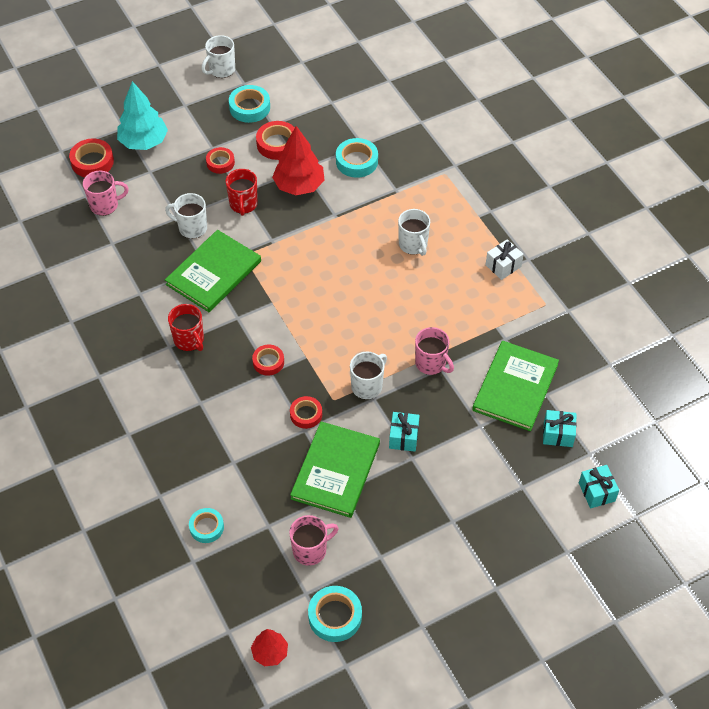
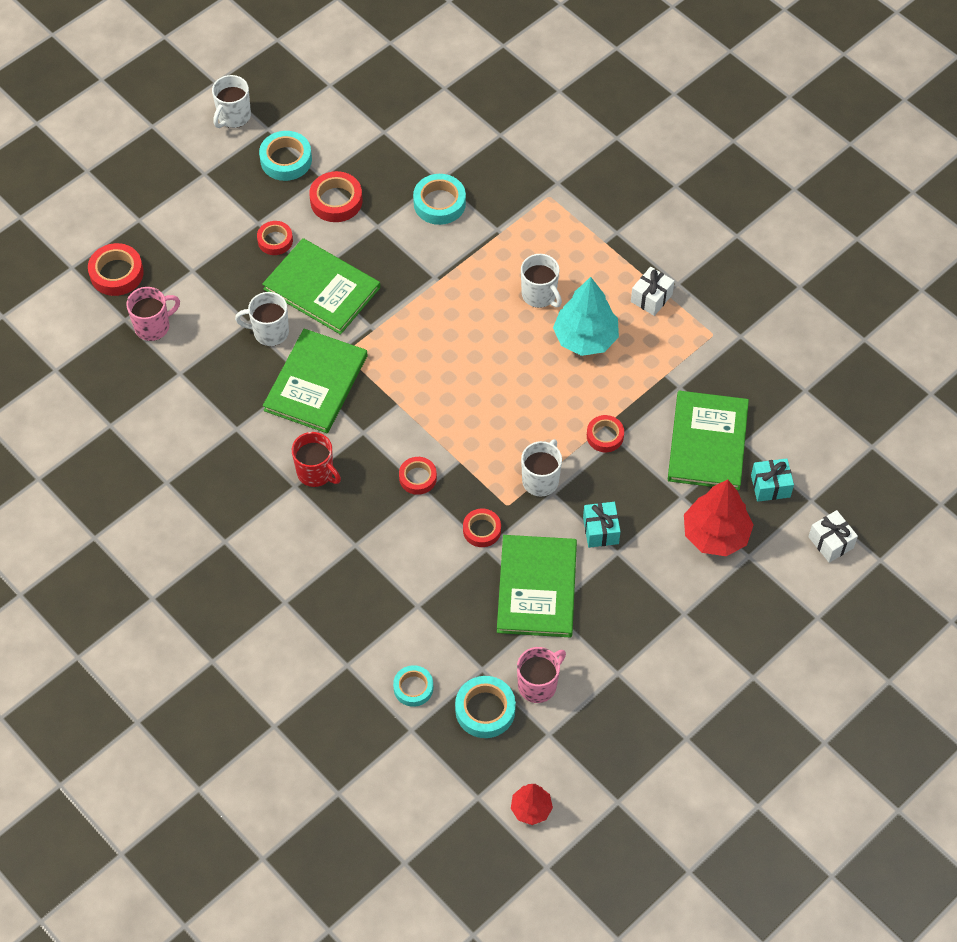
camera: 15 degrees left, 5 degrees up
turquoise tree [117,81,168,150] -> turquoise tree moved to [553,277,619,356]
red mug [226,169,258,216] -> green book [262,238,380,335]
red tree [272,126,325,195] -> red tree moved to [684,480,753,556]
turquoise tape [308,586,362,642] -> turquoise tape moved to [455,676,516,738]
pink mug [415,327,454,375] -> red tape [587,415,624,452]
turquoise gift [579,465,619,508] -> white gift [808,510,858,563]

